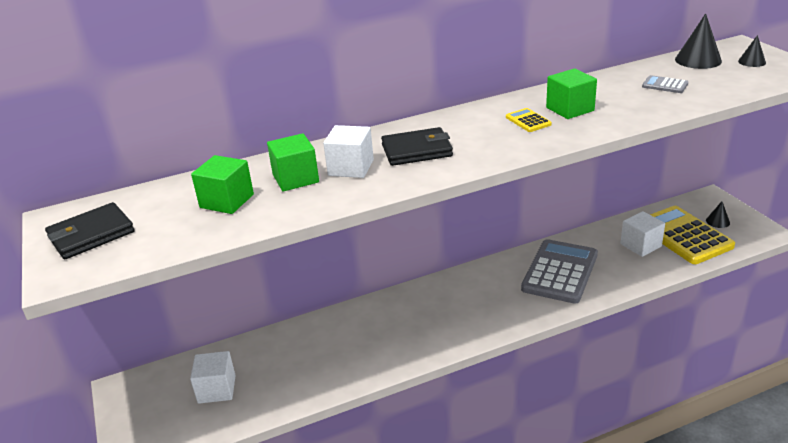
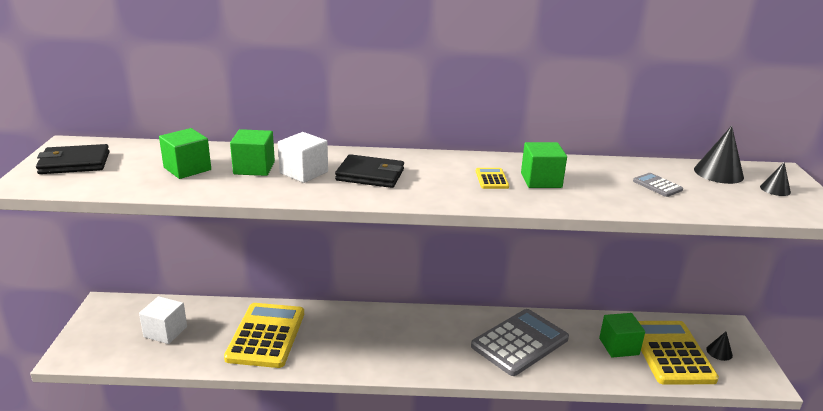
camera: 20 degrees right, 5 degrees down
white cube [620,211,665,257] -> green cube [599,313,645,358]
none -> yellow calculator [224,303,304,368]

